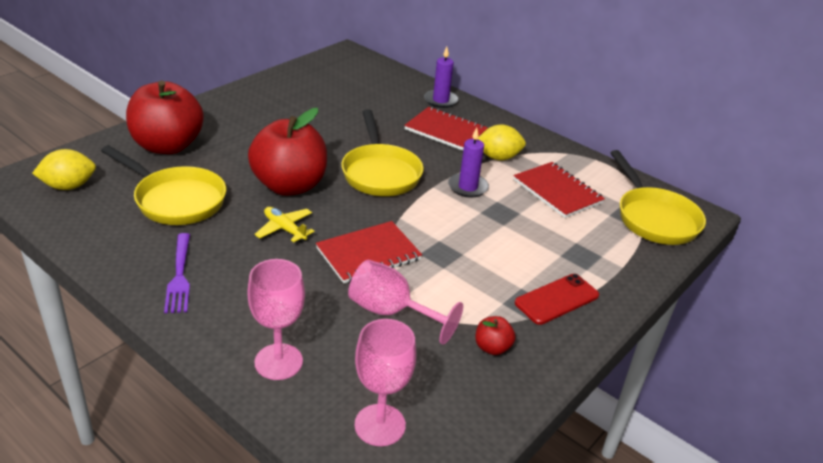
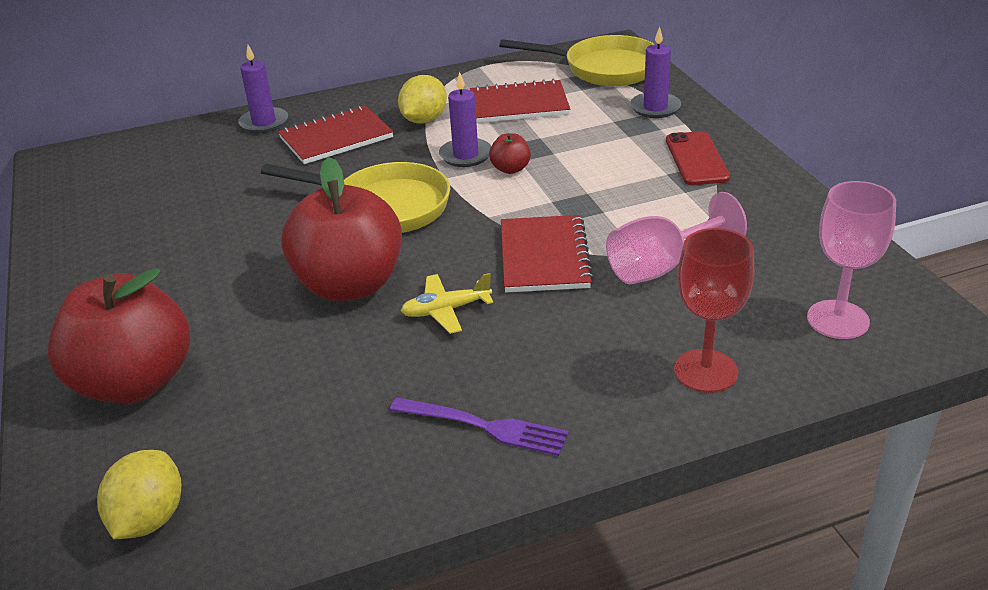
camera: 55 degrees left, 0 degrees up
yellow pan [101,145,226,225] -> none
pink goblet [247,259,305,380] -> red goblet [674,228,754,393]
red apple [475,316,516,355] -> red apple moved to [489,133,531,174]
none -> purple candle [630,26,681,118]

